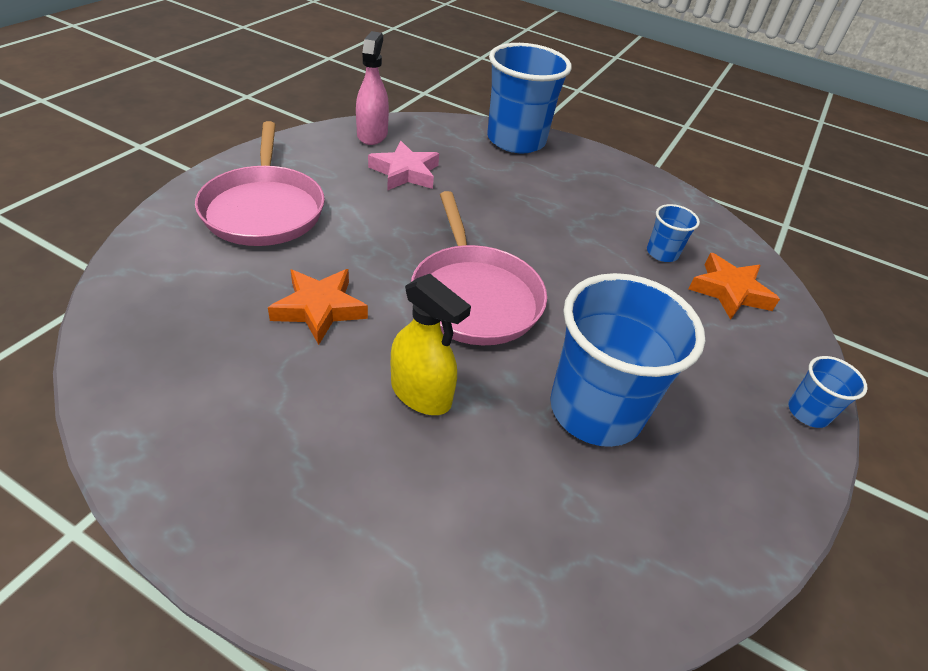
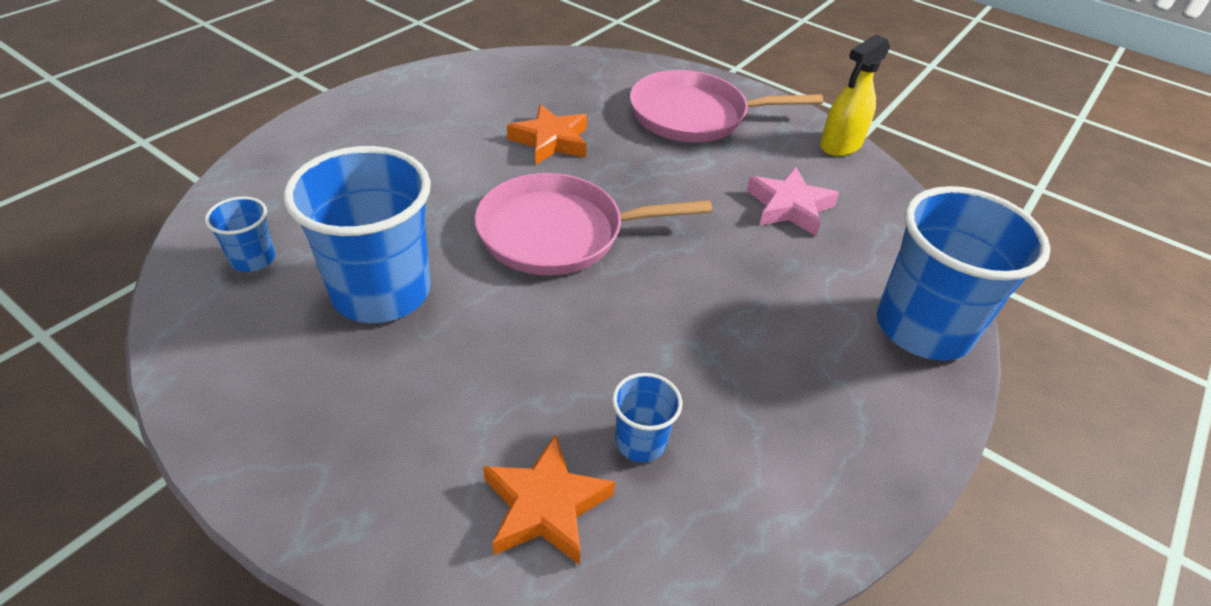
camera: 100 degrees right, 0 degrees up
pink spray bottle [356,31,389,145] -> none
yellow spray bottle [391,274,471,415] -> yellow spray bottle moved to [820,34,890,156]
blue cup [788,356,868,428] -> blue cup moved to [205,196,275,272]

